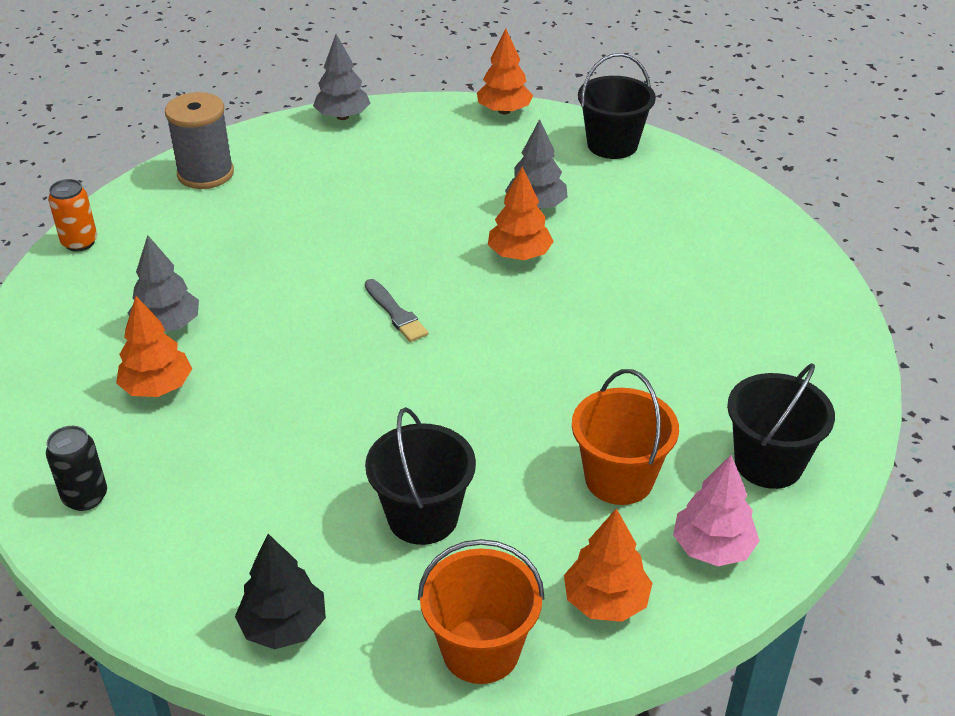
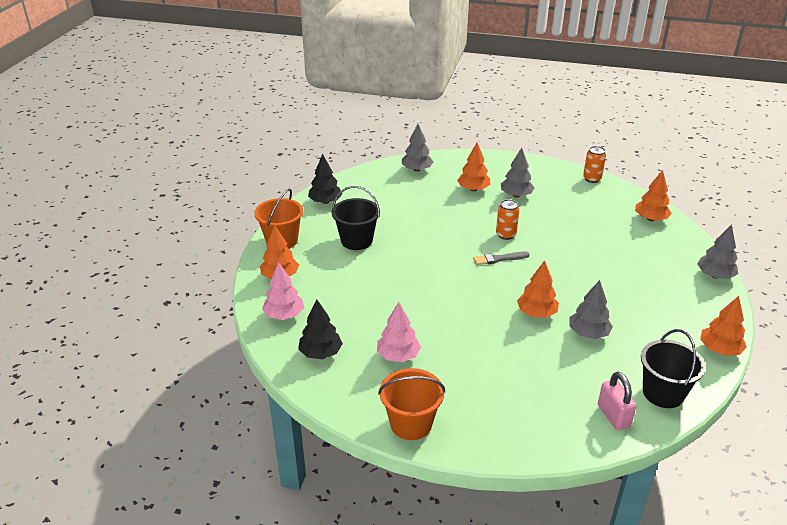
camera: 110 degrees right, 5 degrees down
black can [46,426,107,511] -> grey tree [402,124,433,172]
grey spool [165,92,234,189] -> orange tree [635,170,672,221]
orange bucket [572,369,679,505] -> orange bucket moved to [378,368,445,440]
black bucket [727,363,835,489] -> black tree [298,299,343,359]
none -> pink tree [377,302,421,362]
none -> orange can [496,199,519,240]
none -> pink padlock [598,372,636,430]

